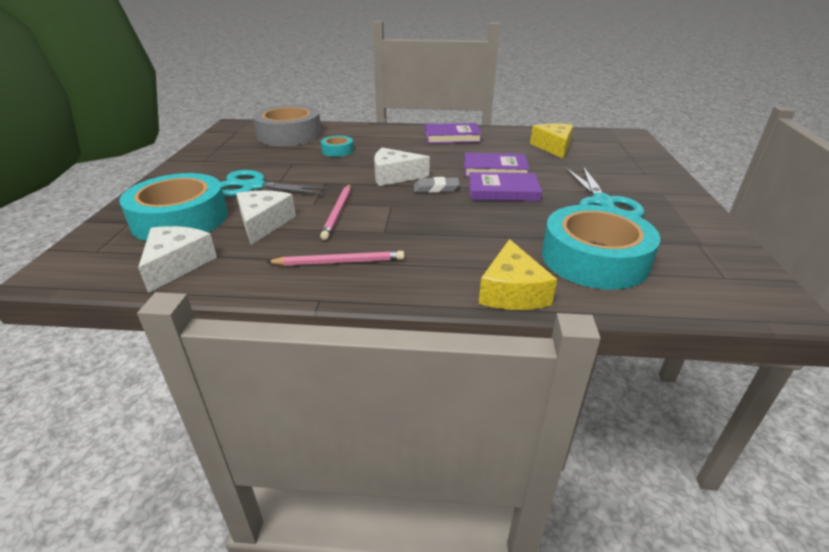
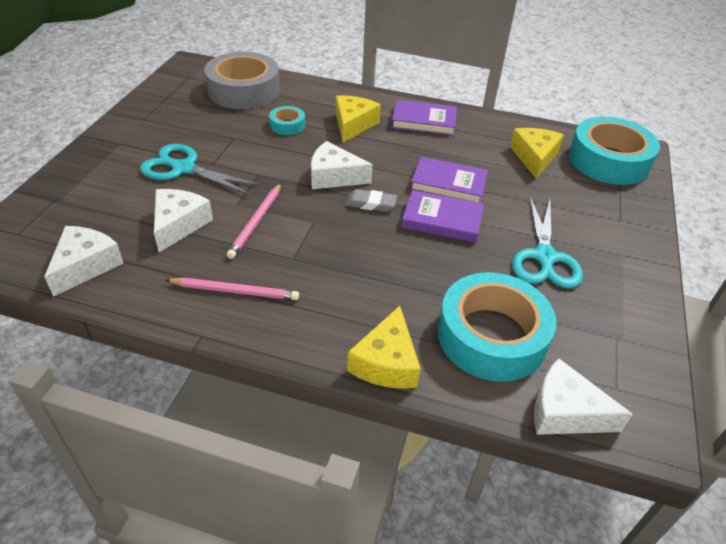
camera: 10 degrees right, 10 degrees up
turquoise tape [119,173,228,241] -> turquoise tape moved to [569,117,660,185]
none -> yellow cheese [336,95,381,143]
none -> white cheese [534,358,633,435]

